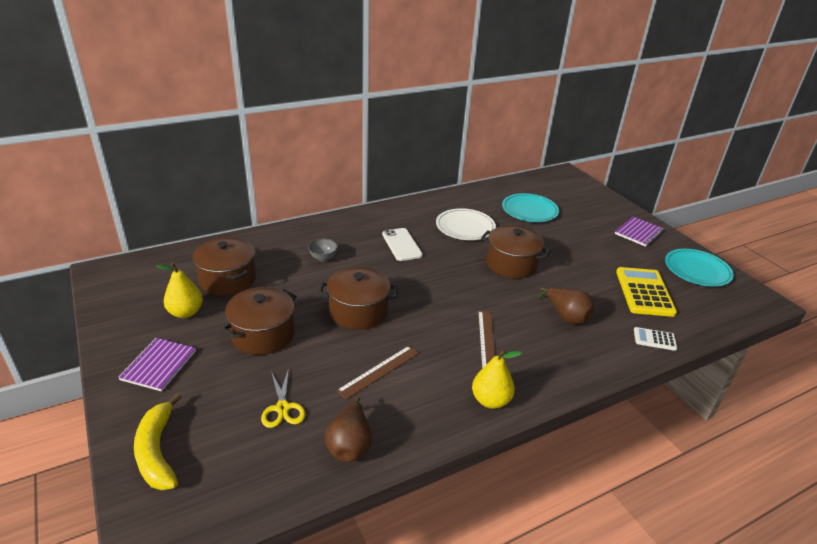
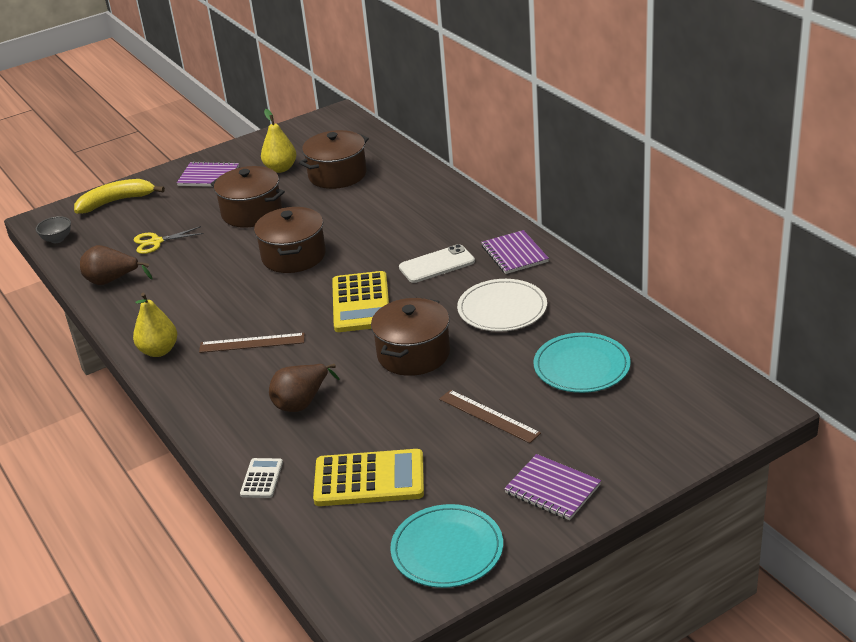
camera: 90 degrees right, 0 degrees up
grey bowl [308,239,338,262] -> grey bowl moved to [36,216,71,243]
brown ruler [336,346,419,400] -> brown ruler moved to [439,390,541,443]
none -> yellow calculator [332,271,389,332]
none -> purple notebook [481,230,549,274]

